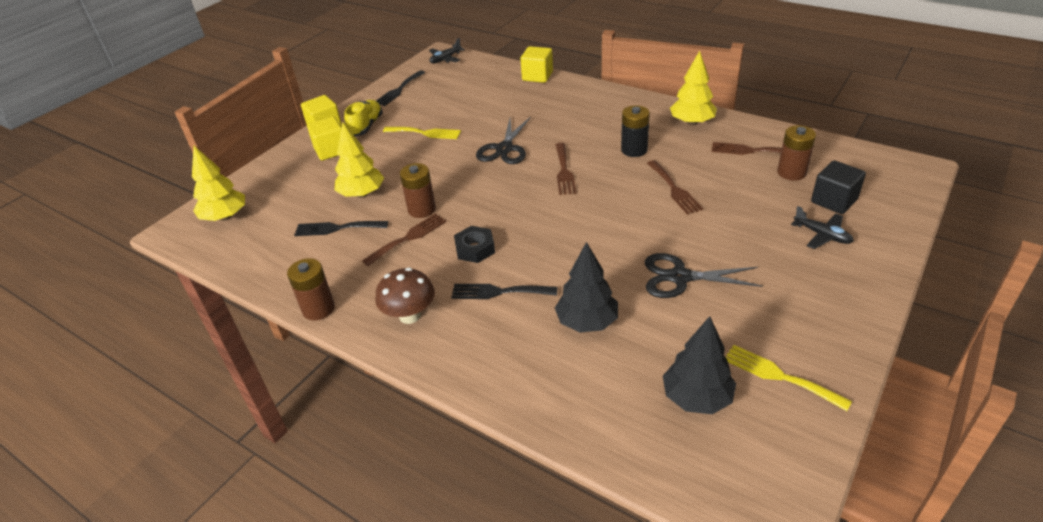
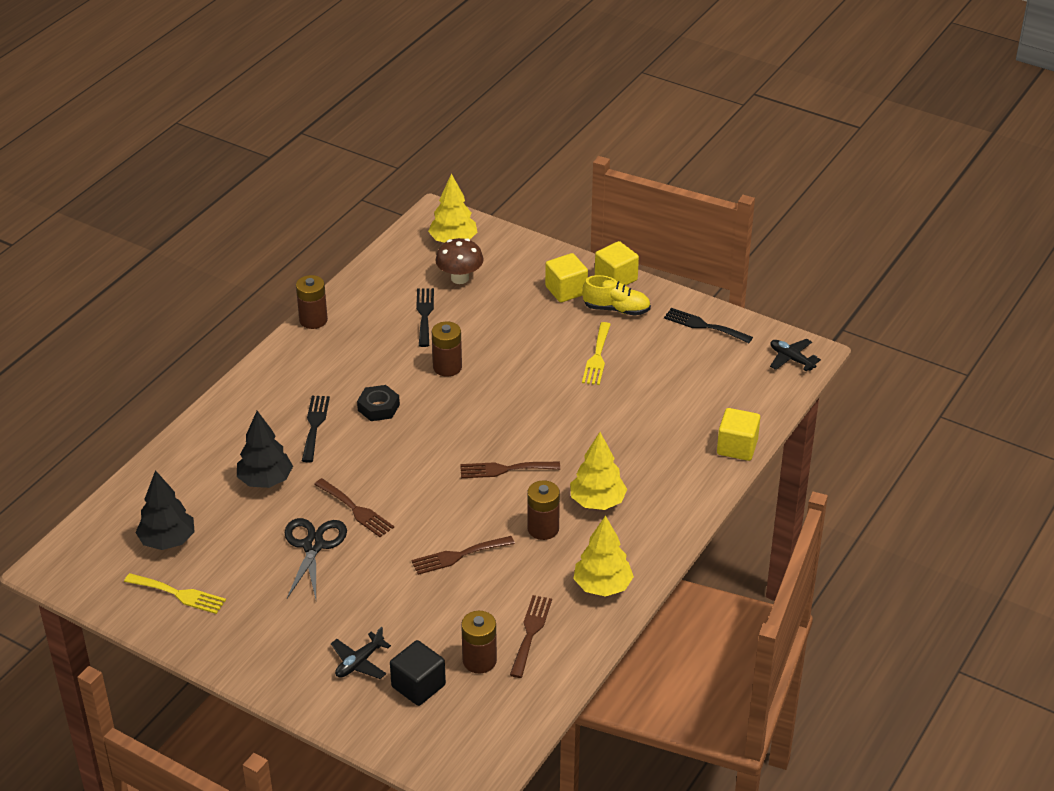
camera: 85 degrees right, 0 degrees up
yellow tree [335,122,384,198] -> yellow tree moved to [570,432,627,510]
brown fork [362,213,447,266] -> brown fork moved to [314,478,394,537]
brown mushroom [375,268,435,324] -> brown mushroom moved to [435,238,484,284]
black scissors [476,117,531,164] -> none
black battery [621,105,650,157] -> brown battery [527,480,560,540]
yellow fork [726,345,852,411] -> yellow fork turned 75 degrees clockwise [124,573,226,614]

